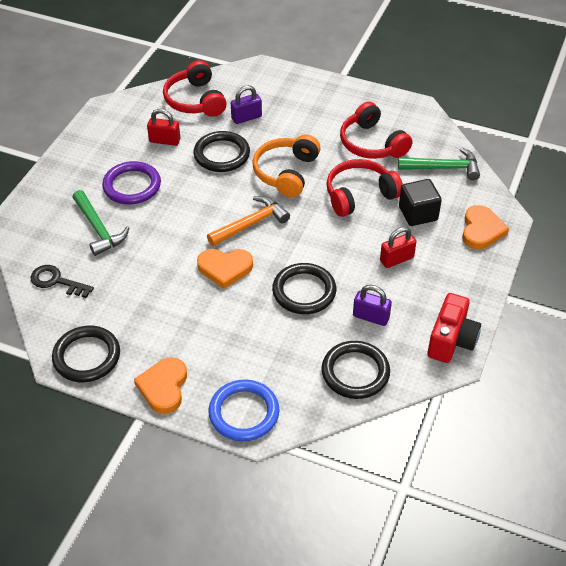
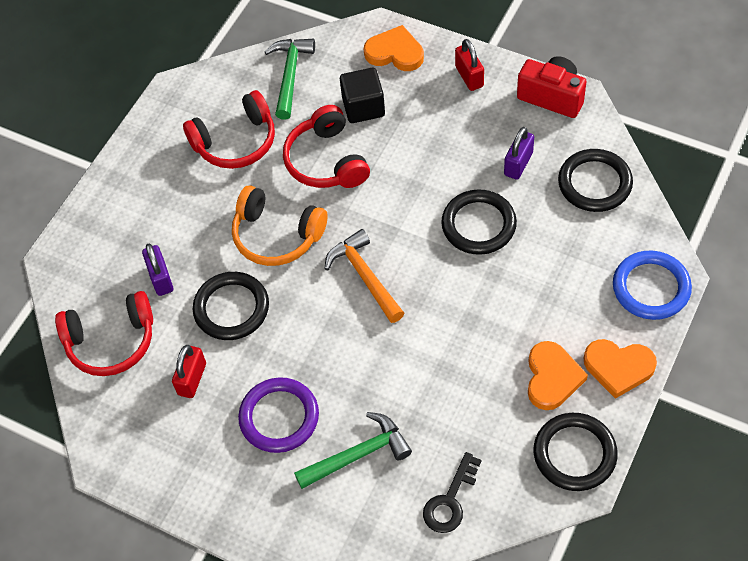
camera: 80 degrees left, 10 degrees up
orange heart [197,249,253,289] -> orange heart moved to [528,341,588,410]
red padlock [380,227,416,268] -> red padlock moved to [455,39,484,91]

